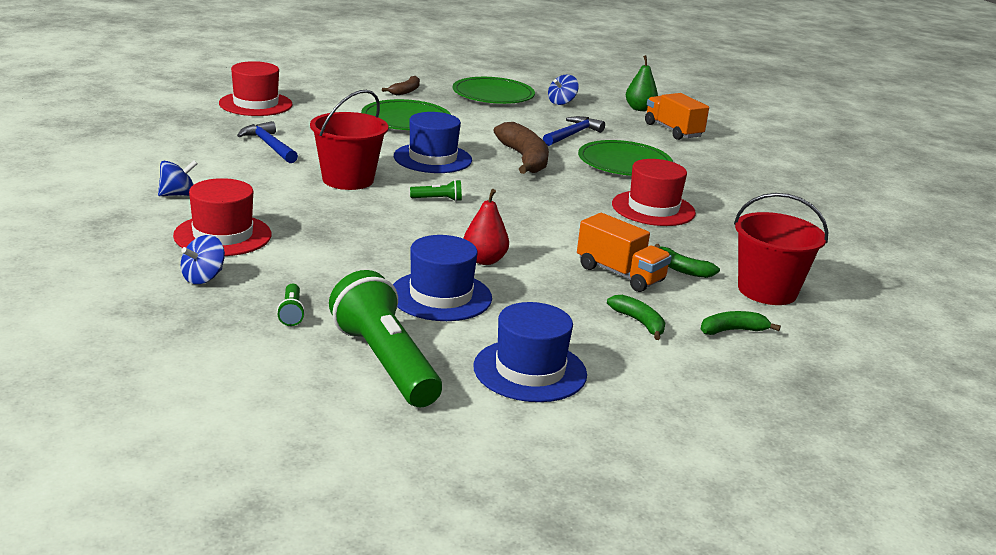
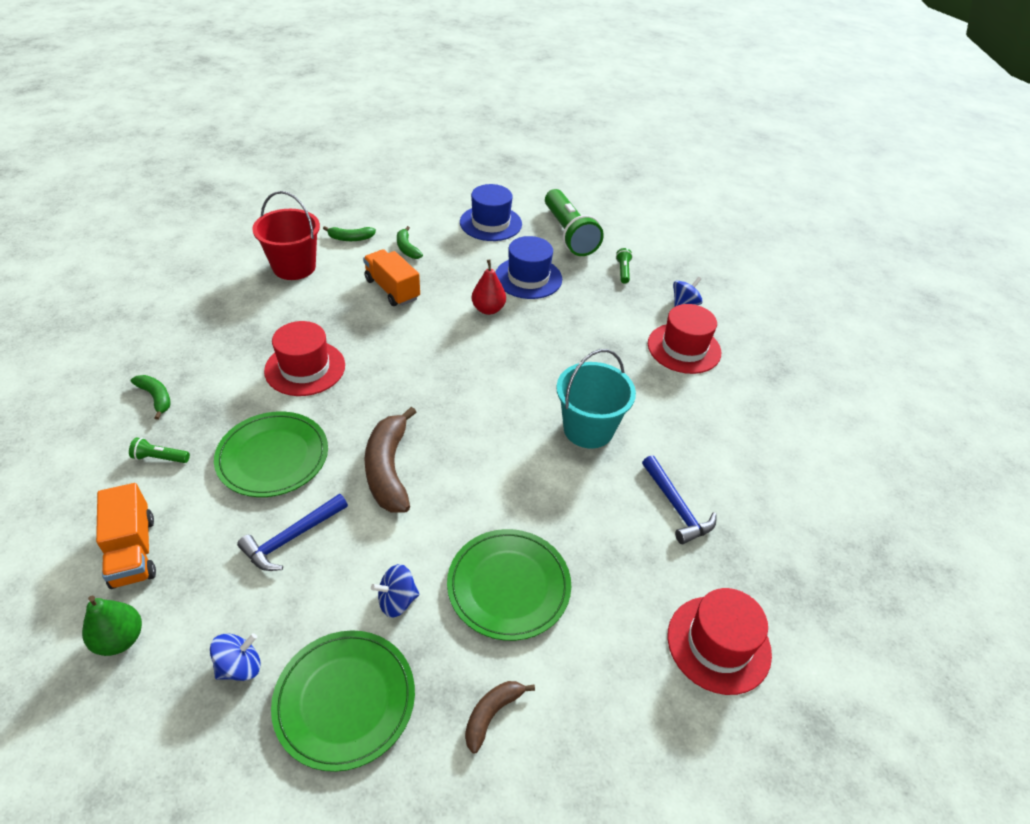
camera: 170 degrees left, 20 degrees up
blue spinning top [158,160,197,196] -> blue spinning top moved to [371,564,419,618]
red bucket [310,90,388,190] -> turquoise bucket [556,349,636,449]
blue hat [394,112,472,173] -> none
green flashlight [410,180,462,201] -> green flashlight moved to [129,437,190,463]
green banana [655,244,720,278] -> green banana moved to [131,375,170,420]

